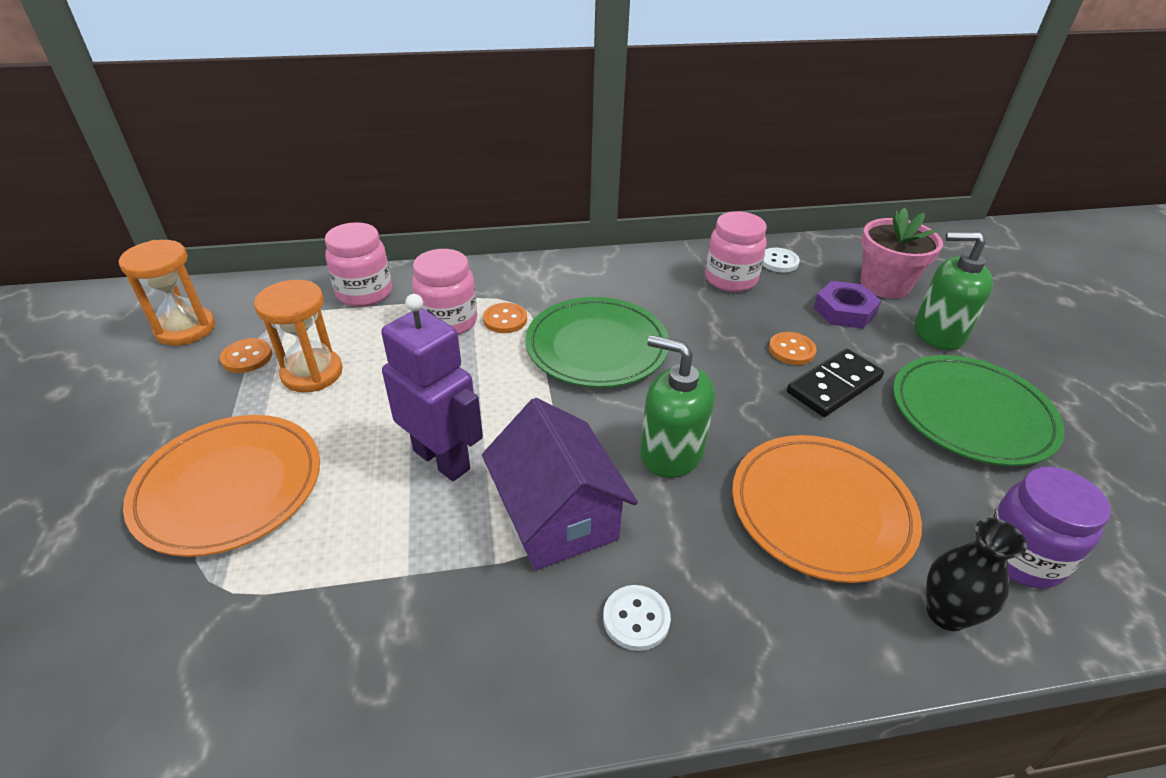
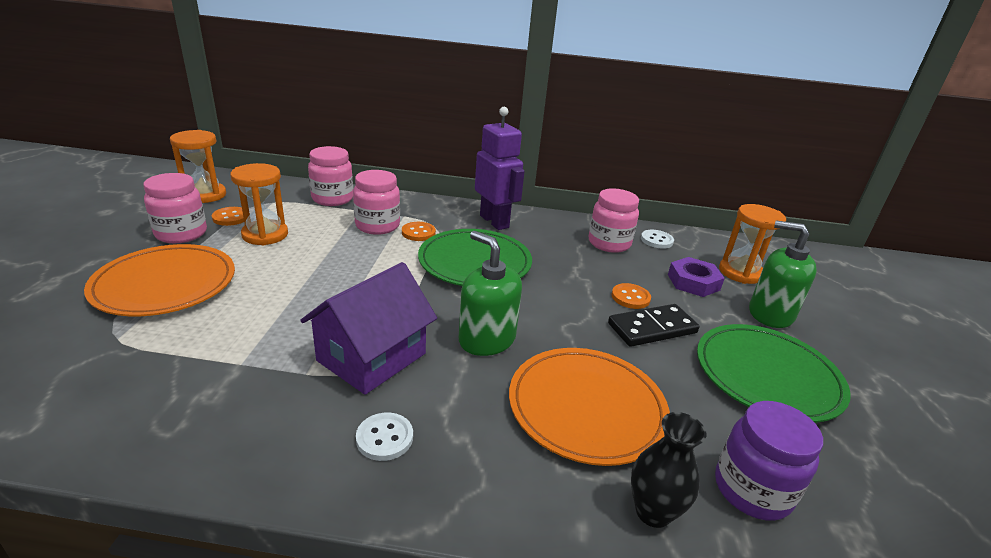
camera: 15 degrees right, 10 degrees down
purple robot [381,294,483,481] -> purple robot moved to [475,107,525,230]
purple house [482,398,638,570] -> purple house turned 45 degrees clockwise [300,262,437,395]
pink flower pot [860,208,943,299] -> orange hourglass [719,204,786,284]
none -> pink jar [143,173,207,243]

